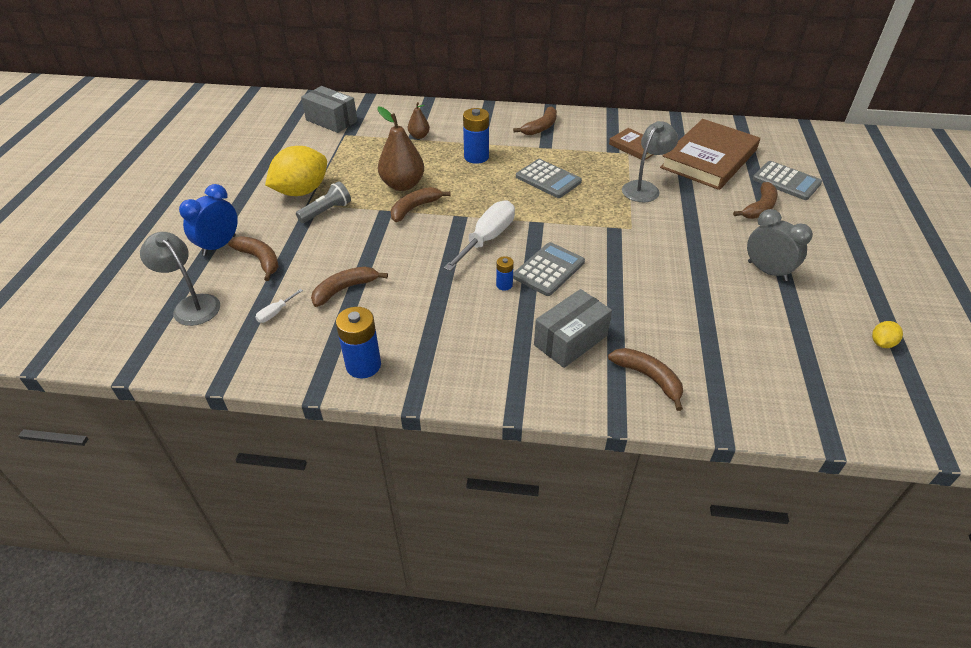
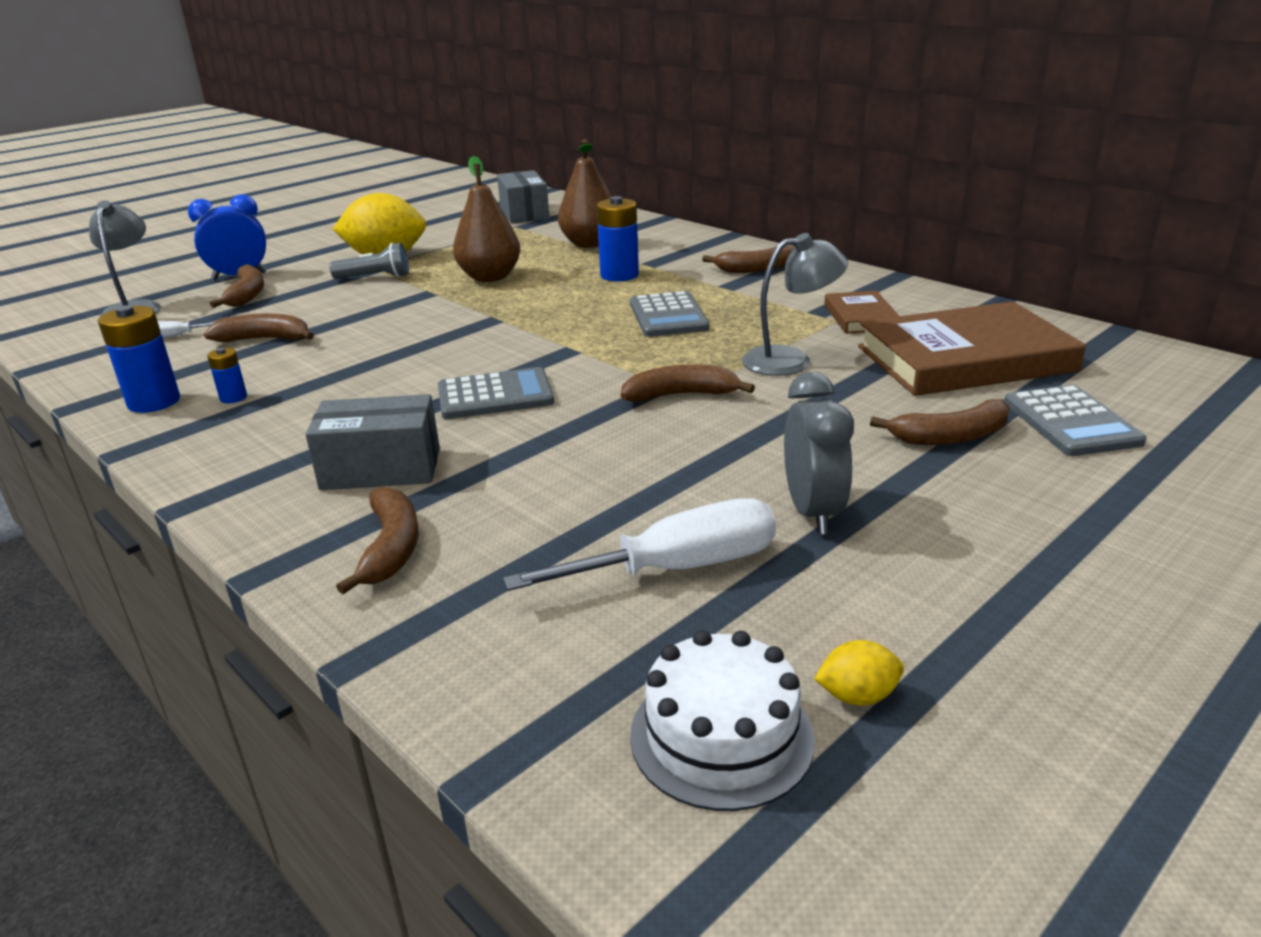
camera: 40 degrees right, 15 degrees down
brown banana [391,187,451,222] -> brown banana moved to [621,364,755,402]
brown pear [408,102,430,139] -> brown pear [558,139,612,248], size x1.89
white screwdriver [444,200,515,271] -> white screwdriver moved to [503,498,776,591]
blue battery [496,256,514,291] -> blue battery moved to [207,348,247,403]
none -> white cake [630,630,815,811]

